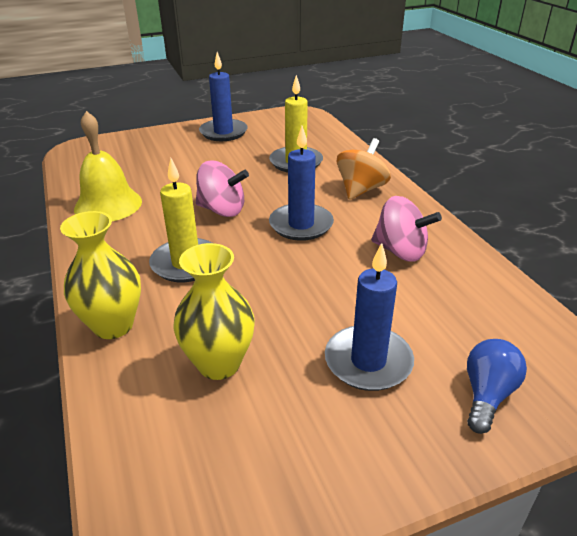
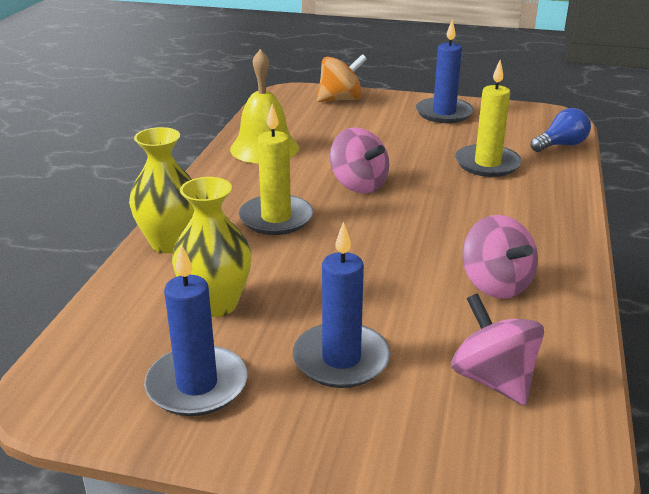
camera: 35 degrees right, 5 degrees down
blue candle [269,126,334,241] -> blue candle moved to [144,244,248,416]
orange spinning top [337,138,391,200] -> orange spinning top moved to [317,54,367,102]
blue light bulb [467,339,527,434] -> blue light bulb moved to [531,108,591,152]
none -> pink spinning top [451,293,544,405]

